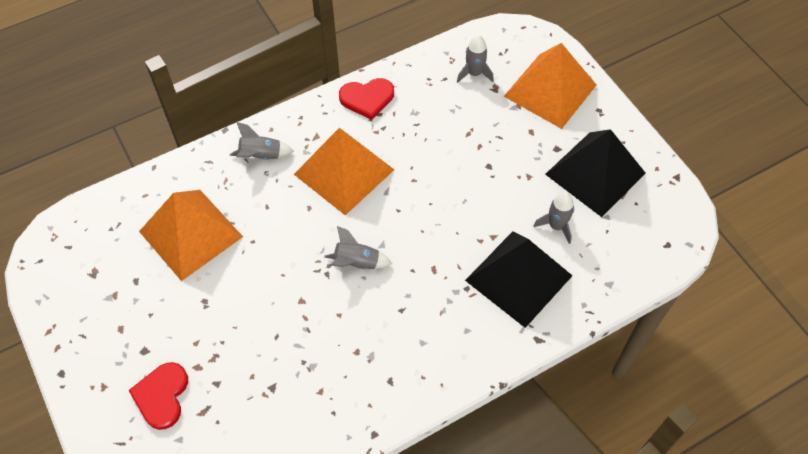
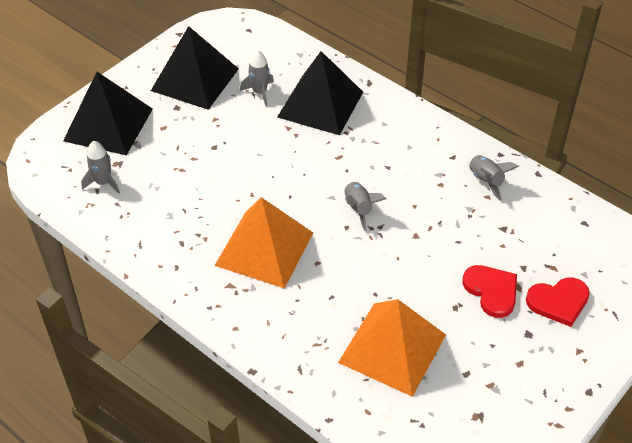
camera: 110 degrees left, 10 degrees down
grey rocket [230,122,294,160] -> grey rocket moved to [467,155,519,201]
red heart [339,78,394,120] -> red heart moved to [462,265,517,318]
orange pyramid [504,43,596,129] -> black pyramid [63,72,153,155]

